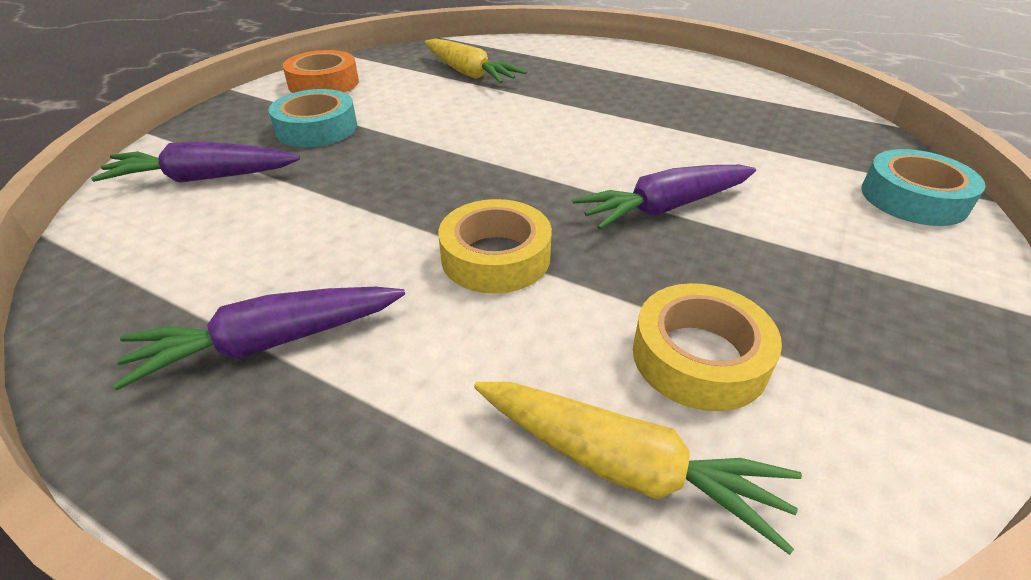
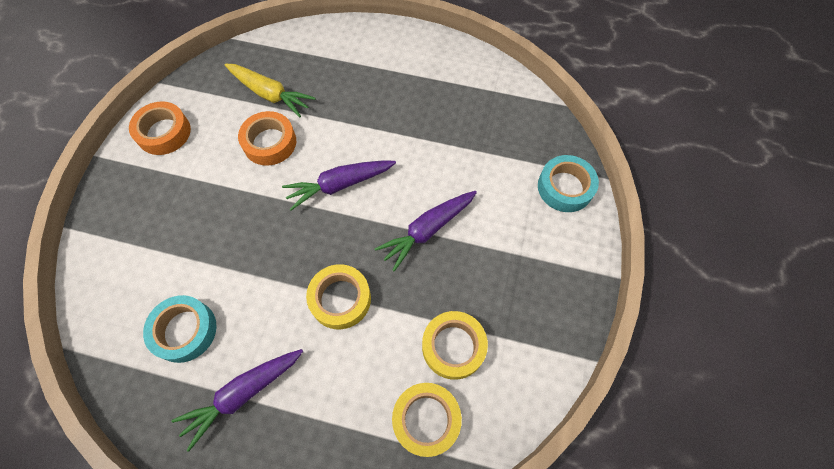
camera: 15 degrees left, 25 degrees up
purple carrot [91,141,300,183] -> purple carrot moved to [282,160,396,210]
turquoise tape [269,89,357,147] -> turquoise tape moved to [143,295,217,363]
yellow carrot [474,382,802,555] -> yellow tape [392,383,462,457]
none -> orange tape [238,111,296,166]

